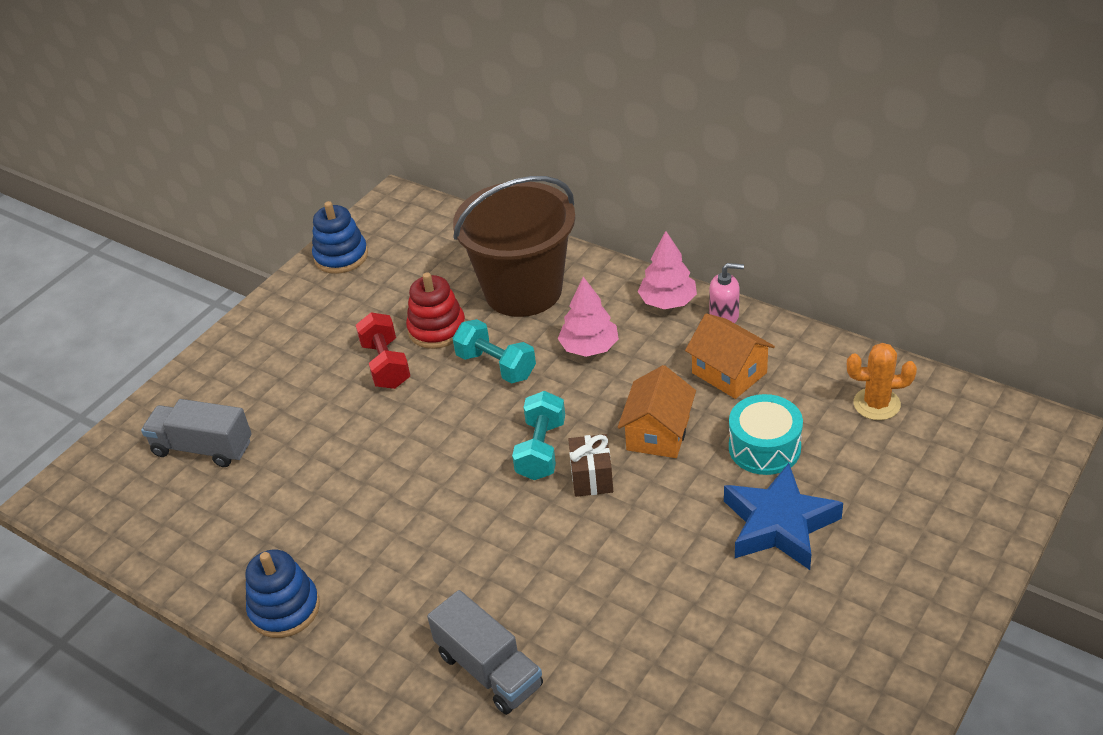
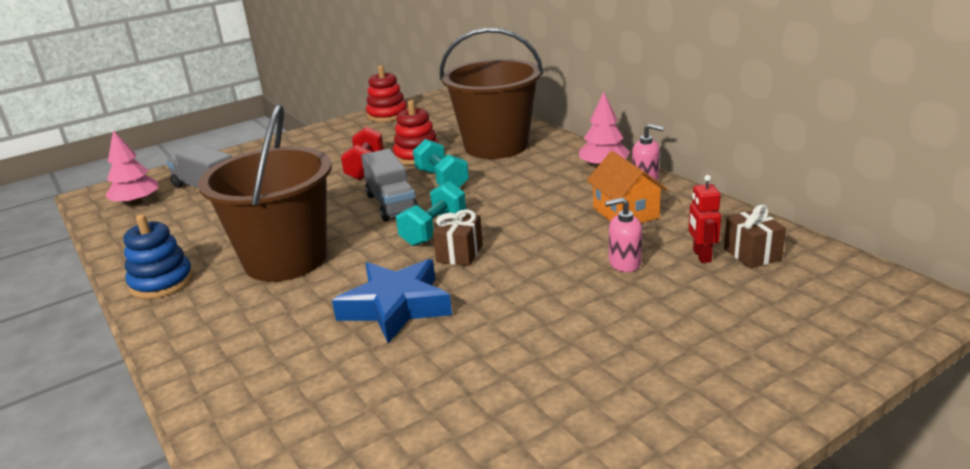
camera: 20 degrees right, 15 degrees down
blue stacking toy [312,201,368,274] -> red stacking toy [366,65,407,122]
grey truck [427,590,543,715] -> grey truck moved to [361,149,418,221]
pink tree [558,277,619,357] -> pink tree moved to [105,130,159,205]
orange house [618,365,696,458] -> none
blue star [724,463,843,570] -> blue star moved to [332,259,452,343]
turquoise drum [729,394,803,475] -> pink soap dispenser [605,197,642,272]
orange cactus [847,343,917,420] -> brown gift [724,205,786,268]
none -> brown bucket [198,104,332,282]
none -> red robot [688,175,721,263]

